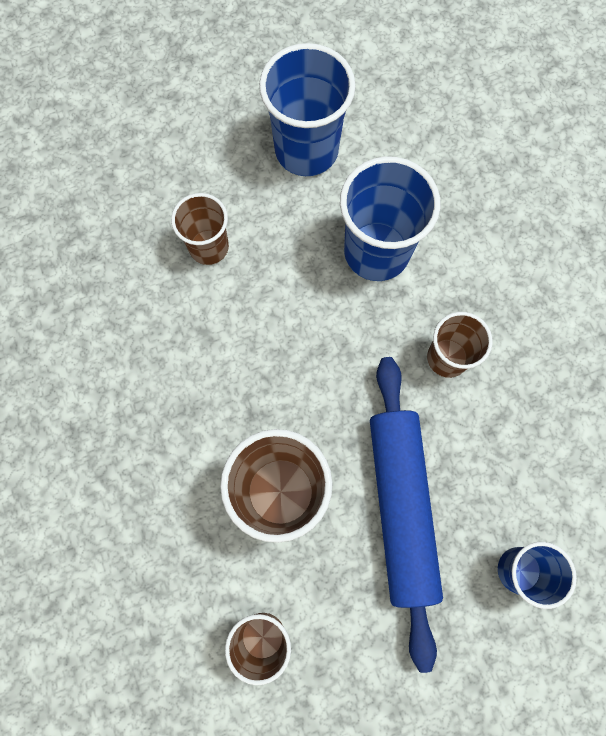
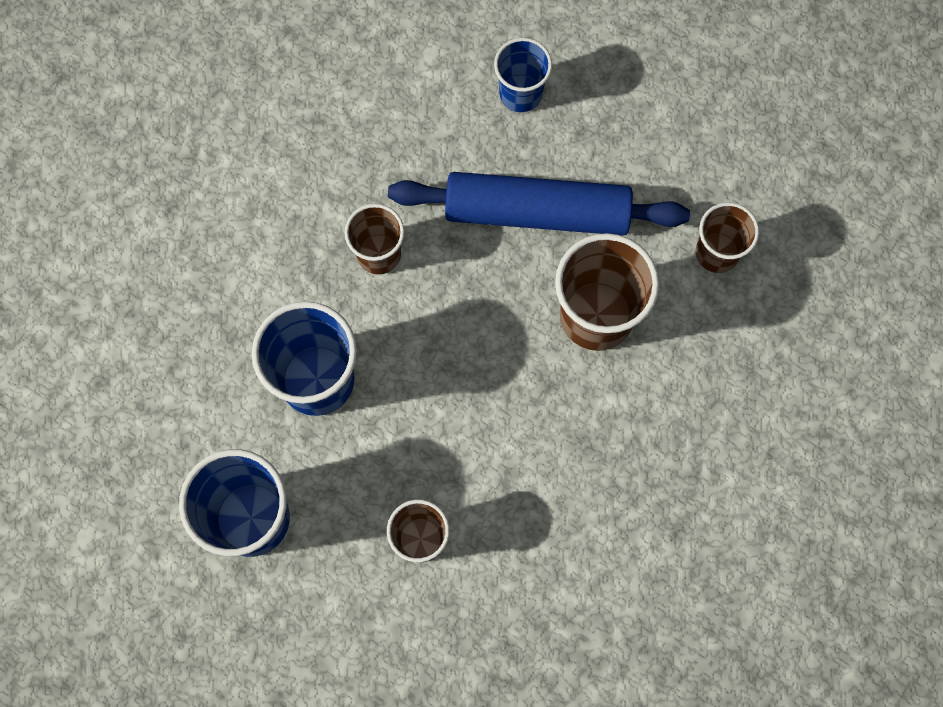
camera: 125 degrees left, 0 degrees up
blue rolling pin [370,357,443,673] -> blue rolling pin turned 45 degrees clockwise [388,172,690,236]

